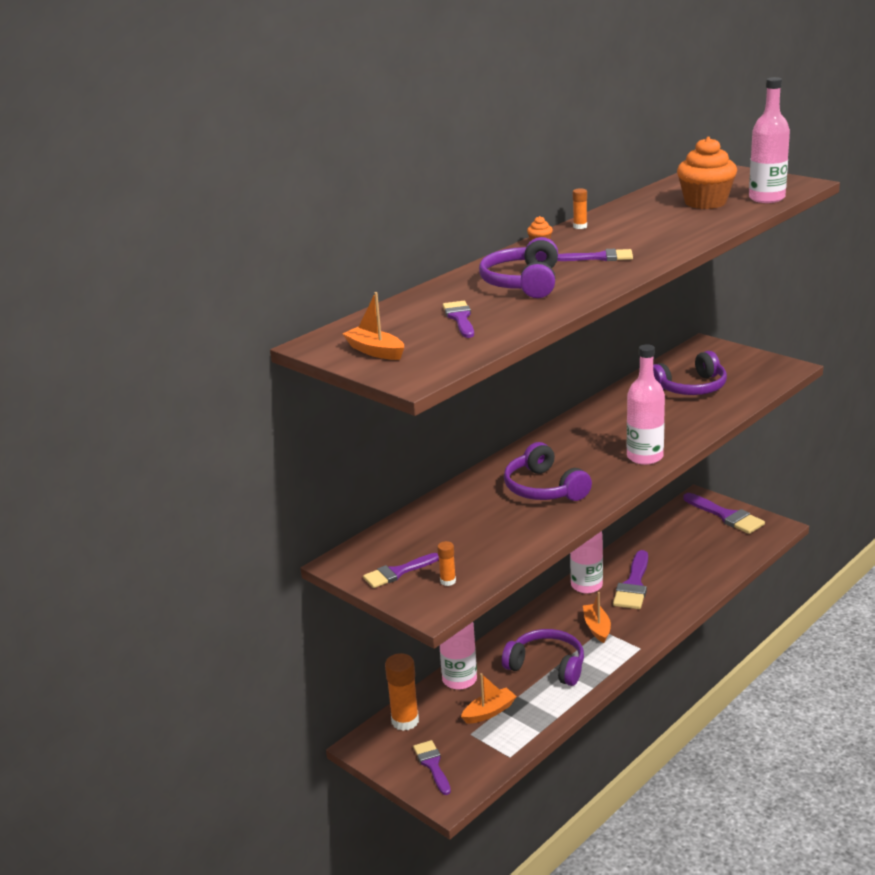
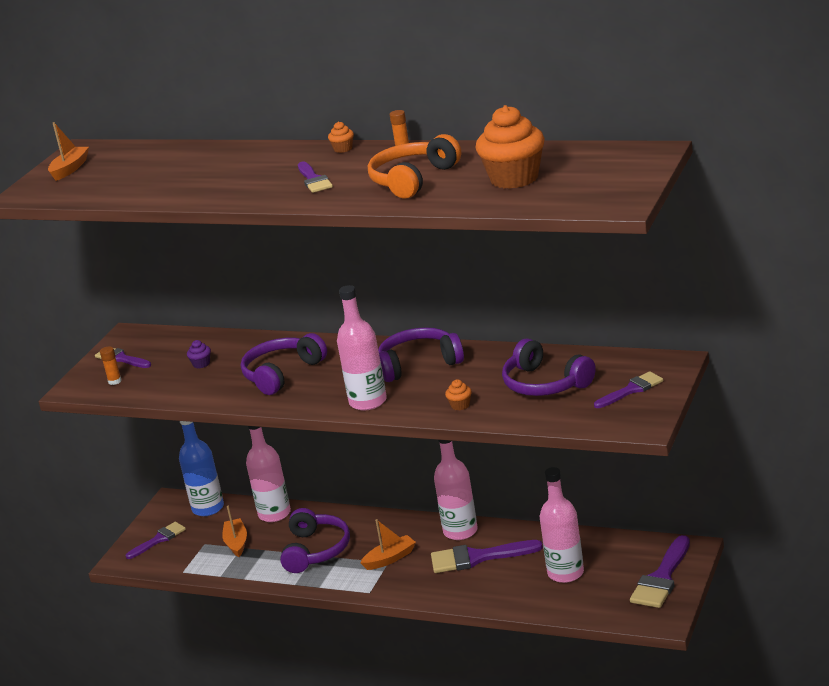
camera: 70 degrees right, 0 degrees up
orange glue stick [385,653,419,731] -> blue bottle [179,421,224,516]
purple brush [443,301,474,338] -> purple brush moved to [594,371,663,408]
orange boat [461,673,517,724] -> orange boat turned 135 degrees counterclockwise [222,506,247,557]
purple headphones [479,237,558,298] -> purple headphones moved to [378,327,464,382]
pink bottle [749,77,790,203] -> pink bottle moved to [540,467,584,583]
none -> purple cupcake [187,340,211,368]
none -> orange headphones [368,134,461,198]
none -> orange cupcake [445,379,472,410]

